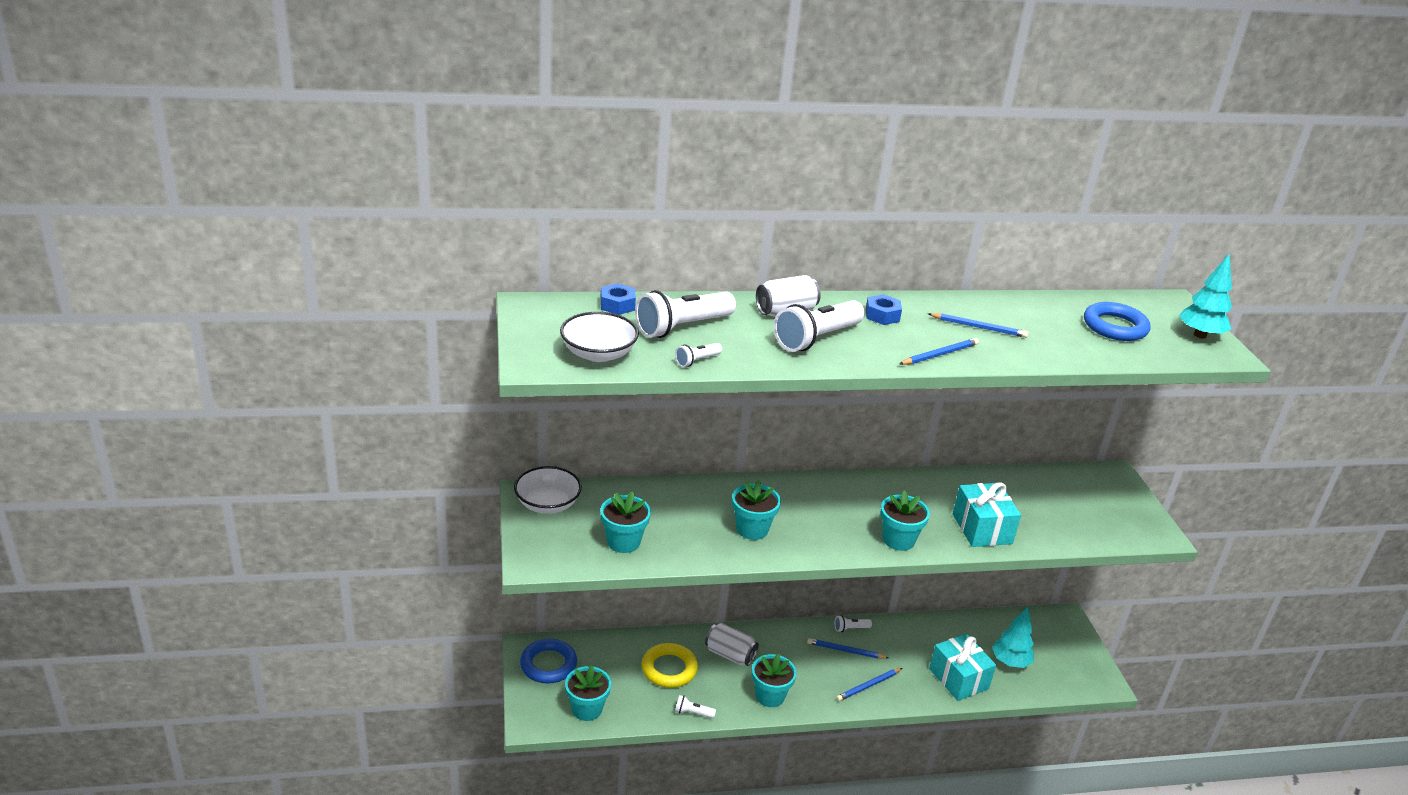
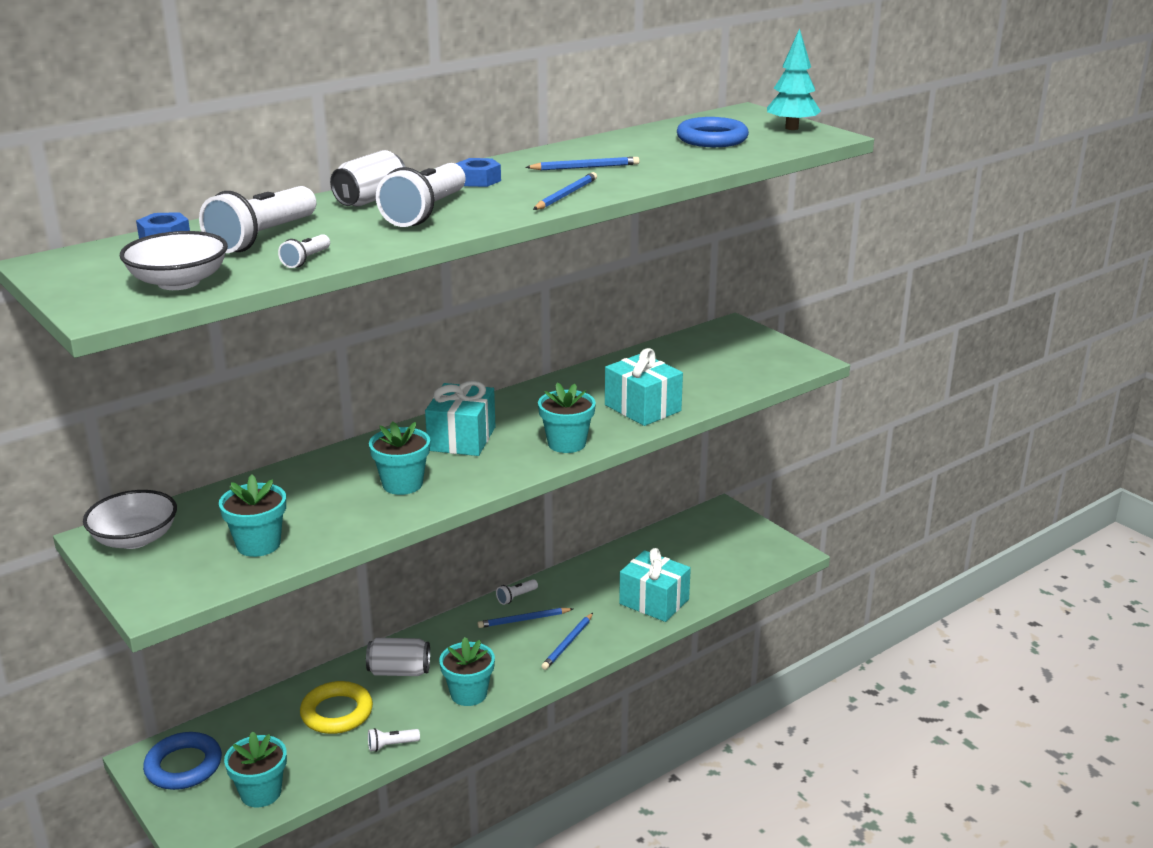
camera: 25 degrees left, 5 degrees down
turquoise tree [992,607,1034,668] -> none
none -> turquoise gift [425,381,496,456]

